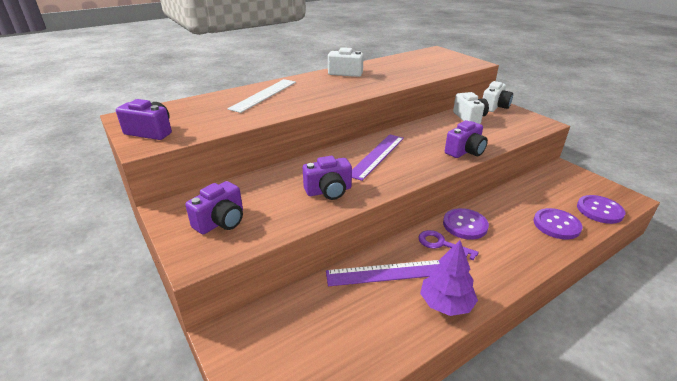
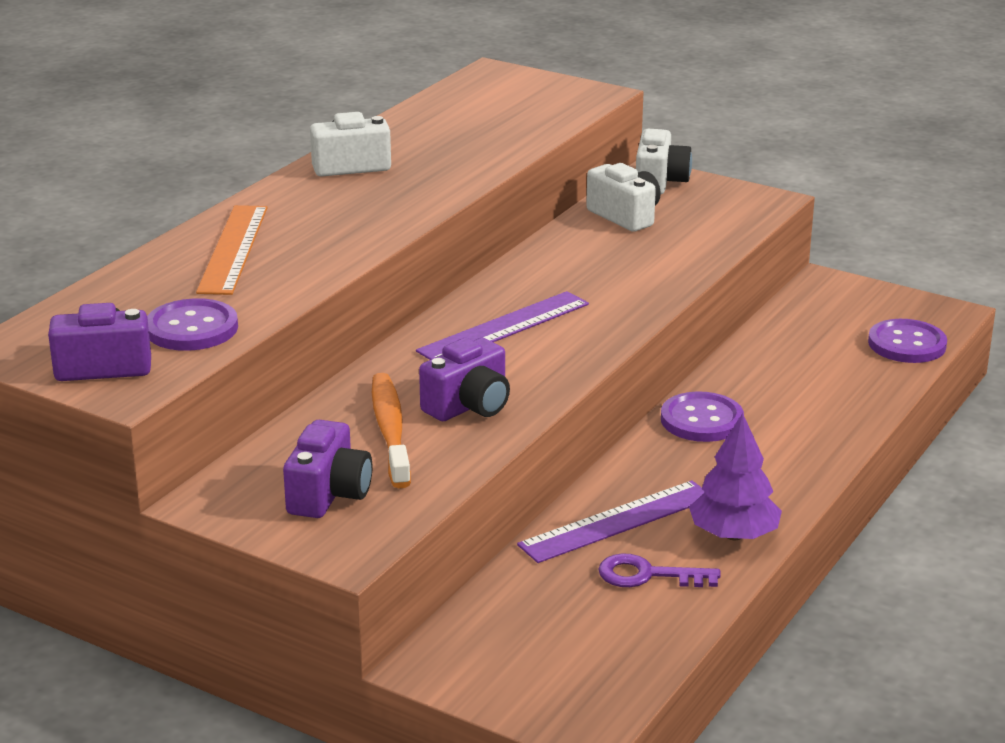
camera: 25 degrees left, 5 degrees down
white ruler [227,79,296,113] -> orange ruler [196,205,267,295]
purple ruler [352,134,404,181] -> purple ruler turned 45 degrees clockwise [416,291,589,360]
purple key [418,230,479,261] -> purple key moved to [598,553,721,587]
purple camera [445,120,488,158] -> none
purple button [533,208,582,239] -> purple button moved to [147,298,238,351]
none -> orange toothbrush [372,373,411,488]

